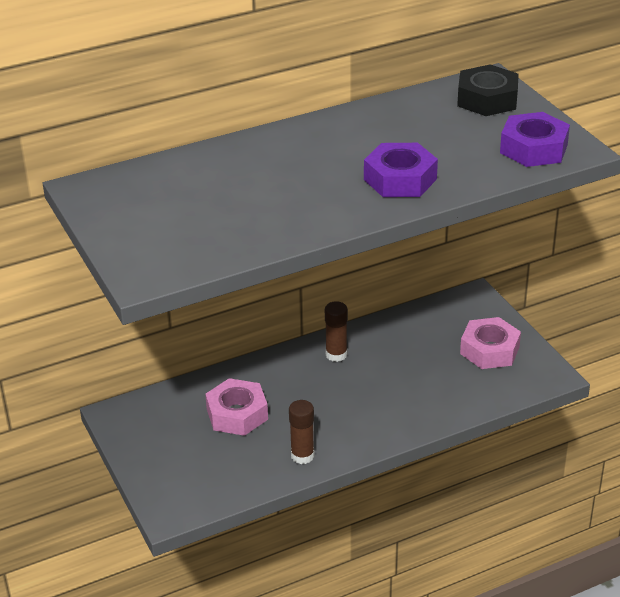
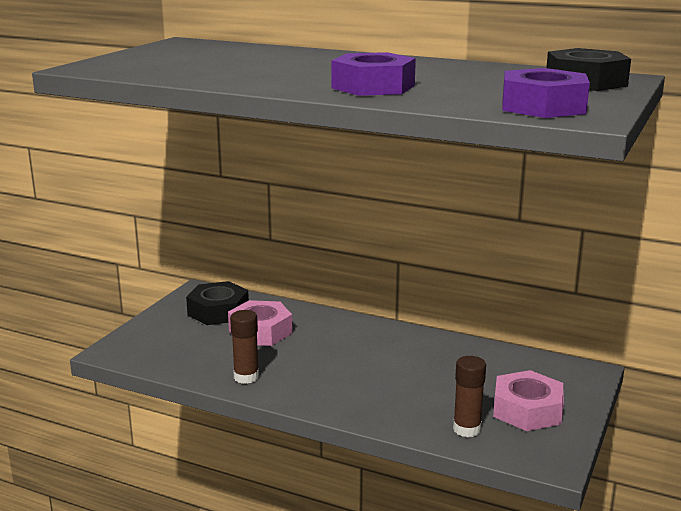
camera: 50 degrees right, 15 degrees down
brown glue stick [325,301,348,362] -> brown glue stick moved to [453,356,486,437]
none -> black nut [186,281,249,325]

